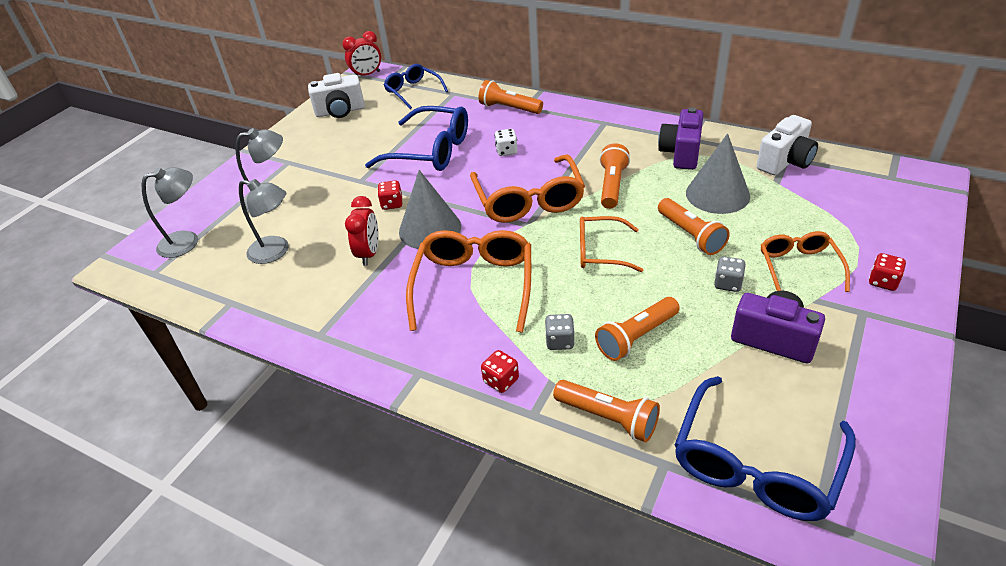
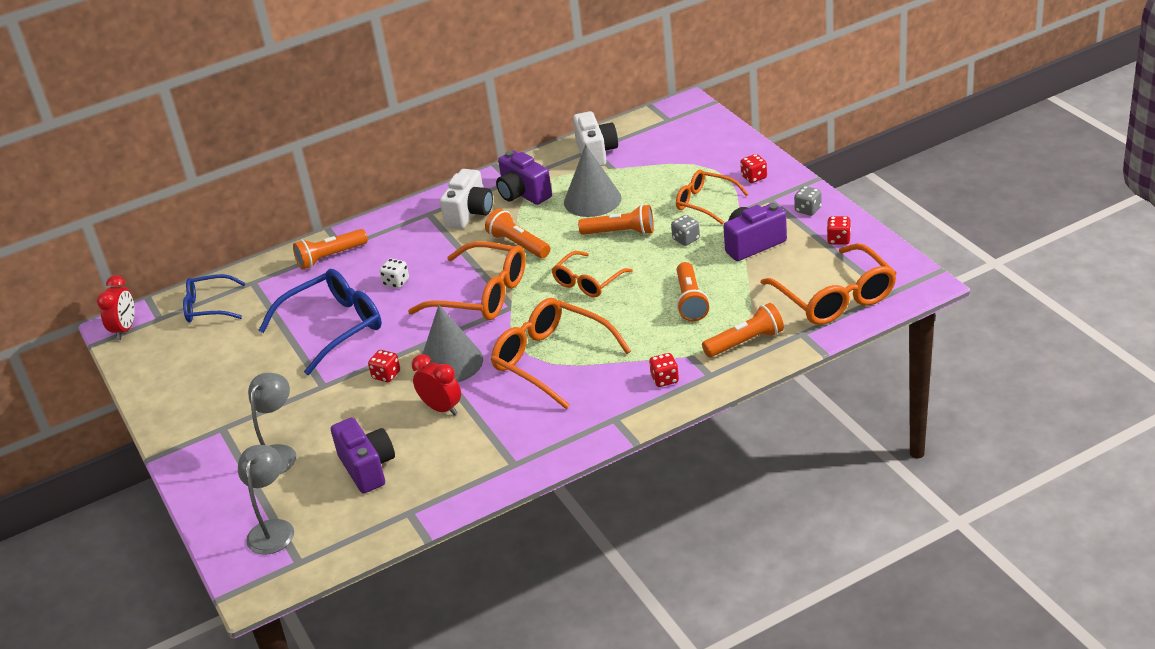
camera: 55 degrees left, 5 degrees down
grey lamp [239,179,289,264] -> purple camera [331,418,395,493]
white camera [308,73,365,118] -> white camera moved to [440,169,493,229]
grey dice [545,314,575,350] -> grey dice moved to [794,186,822,216]
blue glasses [675,376,856,521] -> orange glasses [760,243,896,325]
none -> red dice [827,216,851,245]

